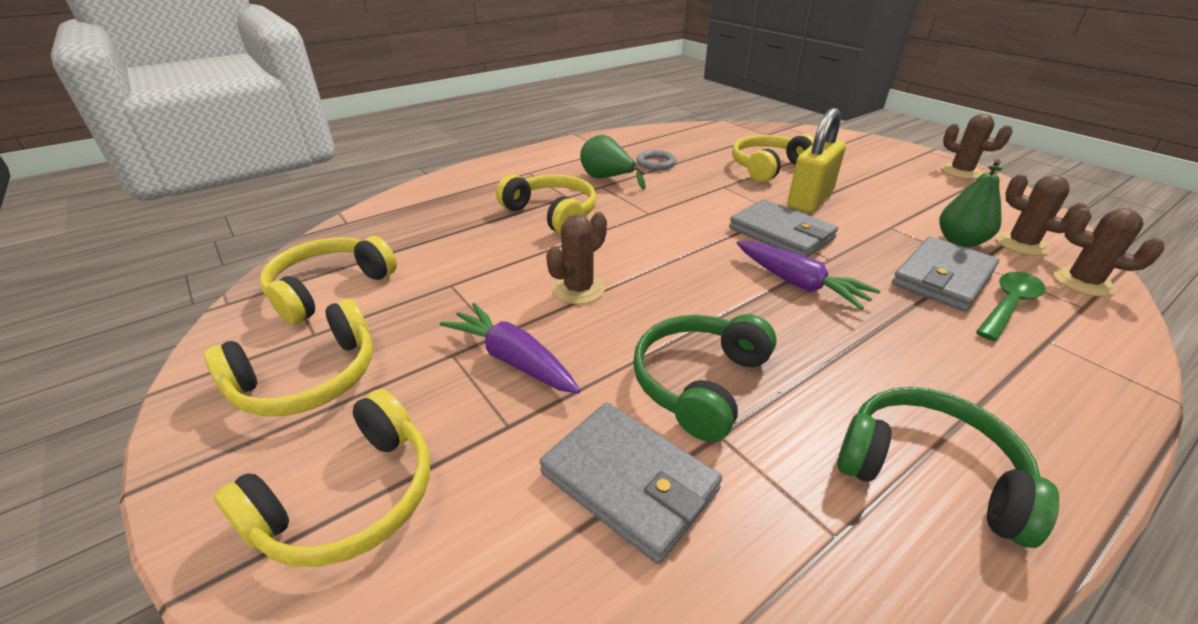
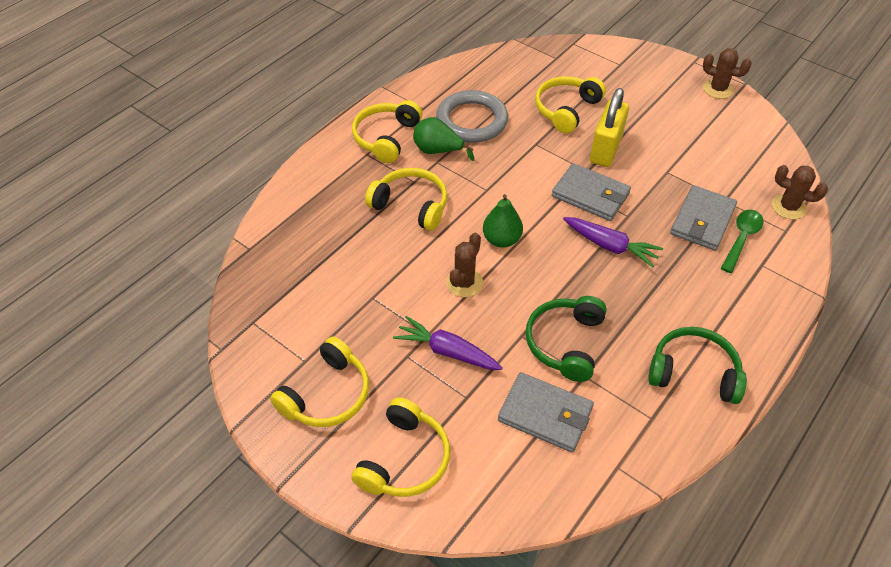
camera: 15 degrees left, 15 degrees up
yellow headphones [260,236,397,325] -> yellow headphones moved to [352,100,422,163]
grey ring [636,150,677,170] -> grey ring [436,90,508,143], size x2.03
green pear [939,159,1002,247] -> green pear moved to [483,194,523,248]
brown cactus [996,174,1087,256] -> none

